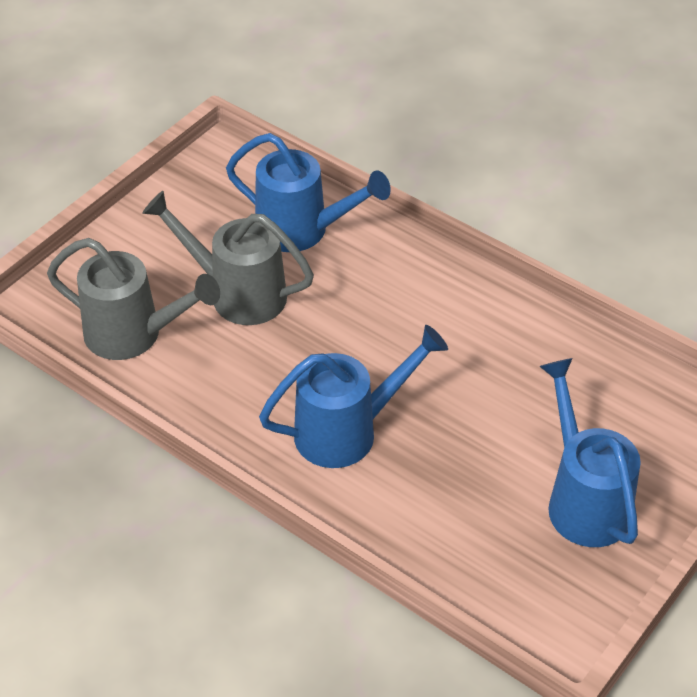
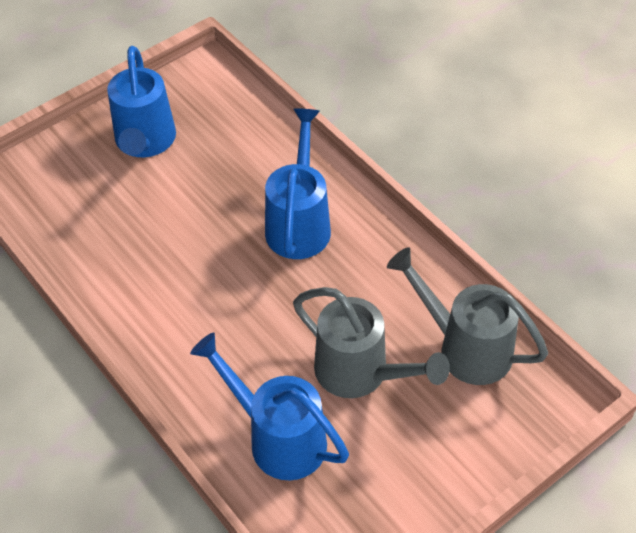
camera: 165 degrees left, 5 degrees up
blue watering can [259,325,448,468] -> blue watering can turned 105 degrees clockwise [265,108,331,259]

